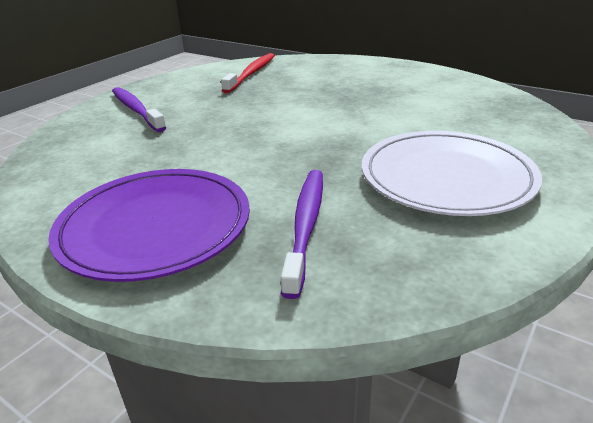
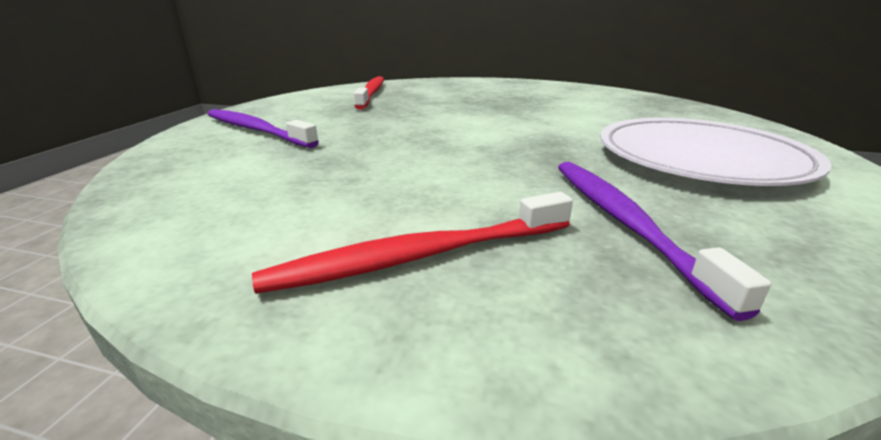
camera: 20 degrees left, 5 degrees down
purple plate [48,169,250,282] -> red toothbrush [252,192,573,294]

